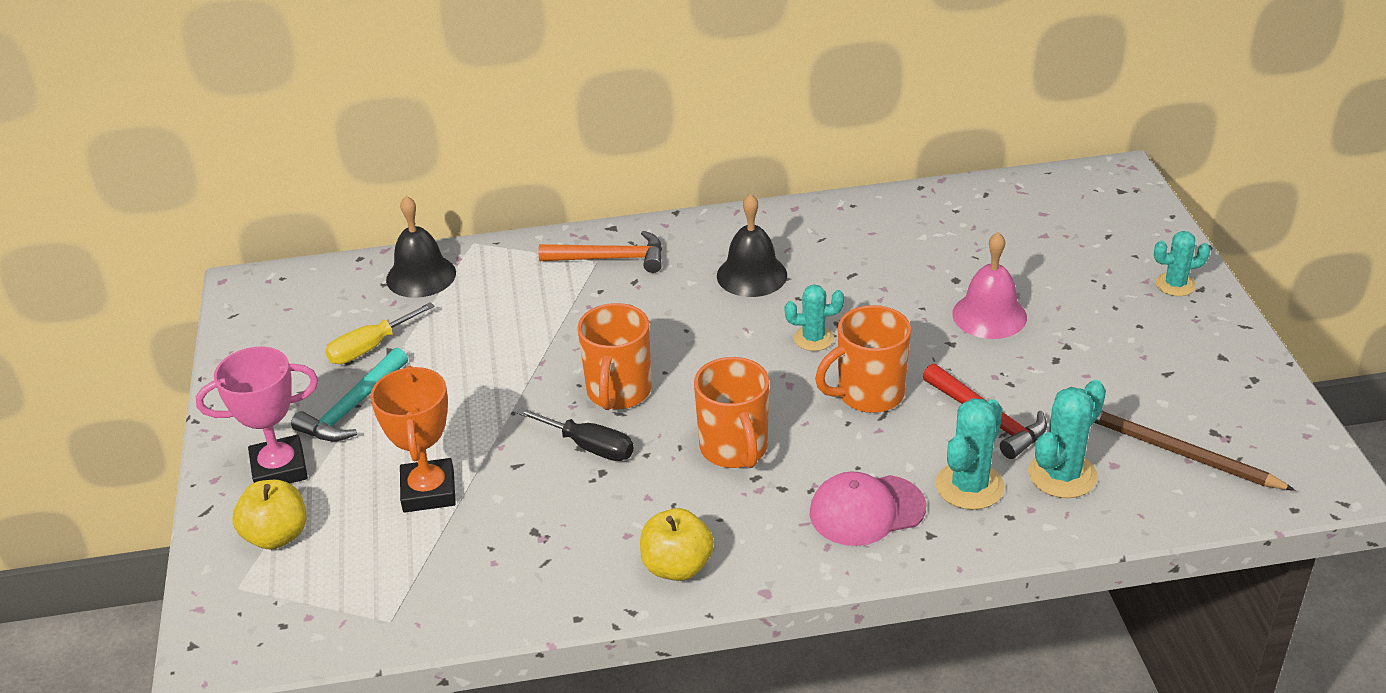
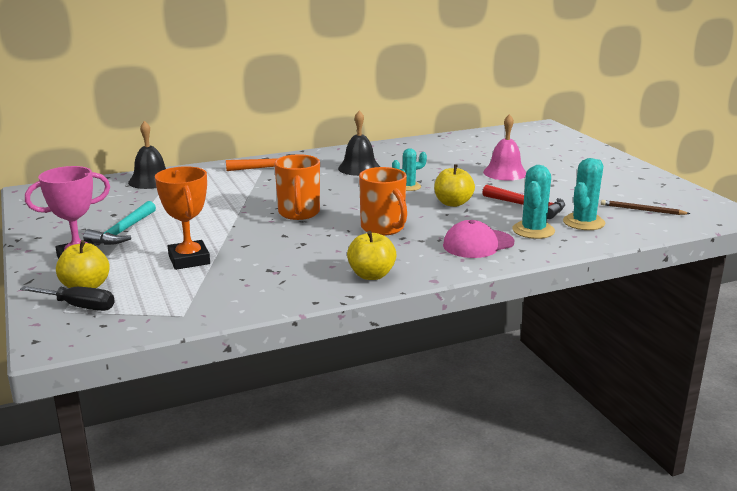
camera: 15 degrees left, 15 degrees down
yellow screwdriver [325,302,435,364] -> none
black screwdriver [517,408,634,461] -> black screwdriver moved to [20,286,115,311]
orange mug [815,305,911,413] -> yellow apple [434,164,475,207]
brown pencil [1094,410,1295,491] -> brown pencil [601,200,690,215], size x0.66
turquoise cactus [1154,231,1211,296] -> none

